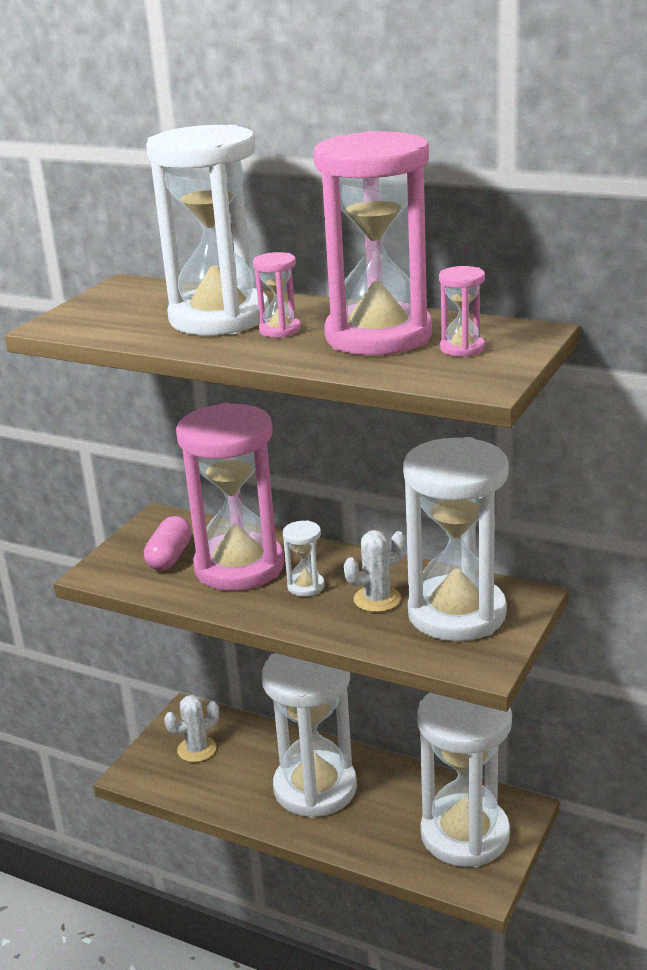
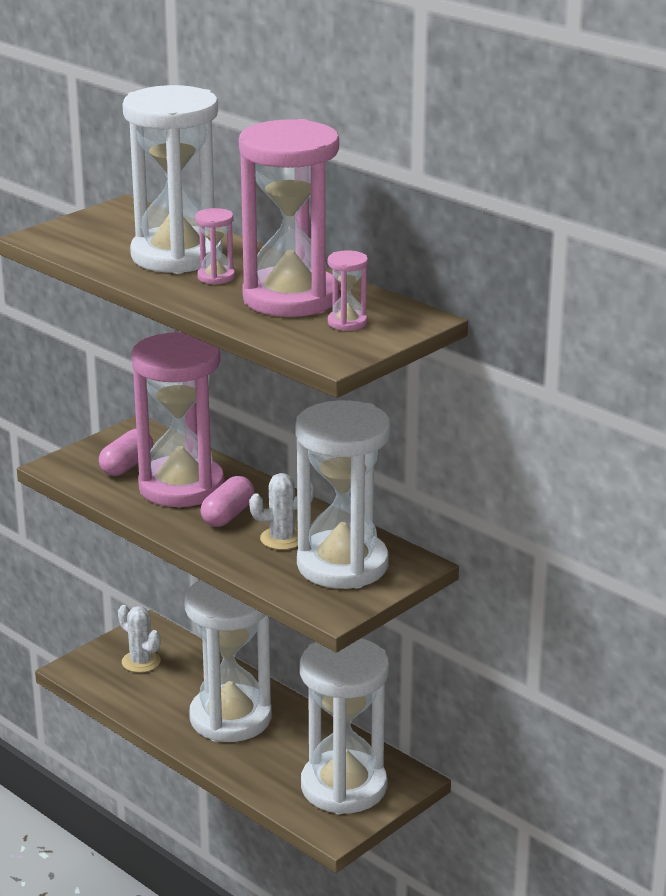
camera: 15 degrees right, 0 degrees up
white cactus [164,695,219,762] -> white cactus turned 60 degrees clockwise [118,605,161,673]
white hourglass [283,520,325,597] -> pink capsule [200,476,255,527]

